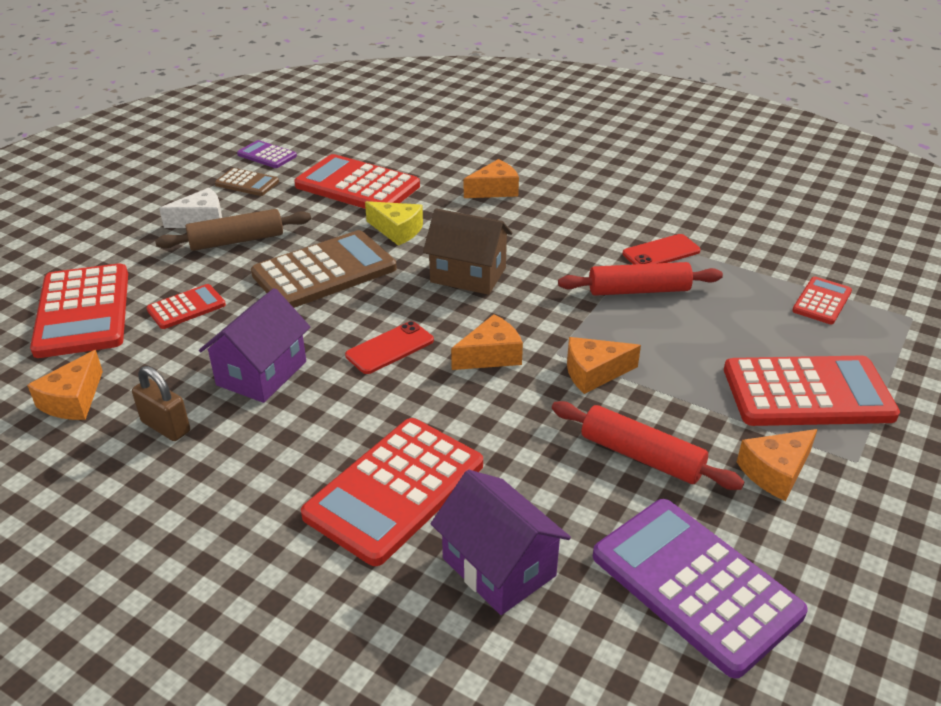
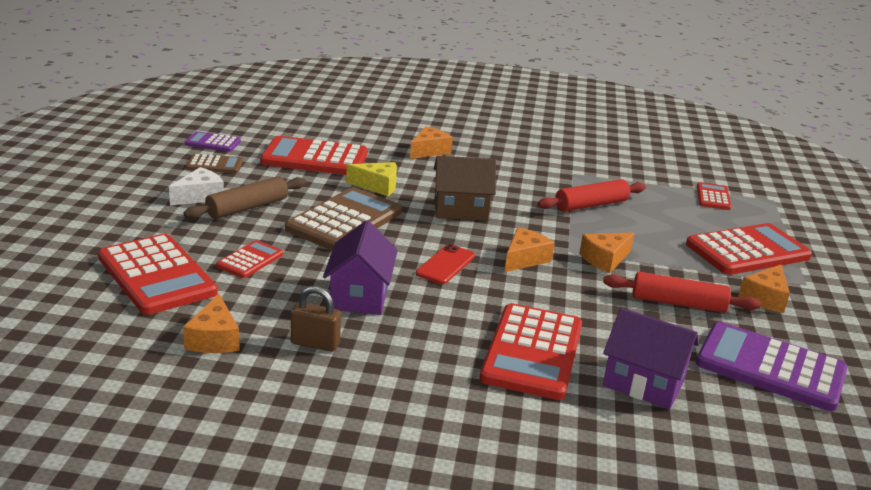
camera: 25 degrees left, 10 degrees down
red phone [623,234,701,265] -> none

